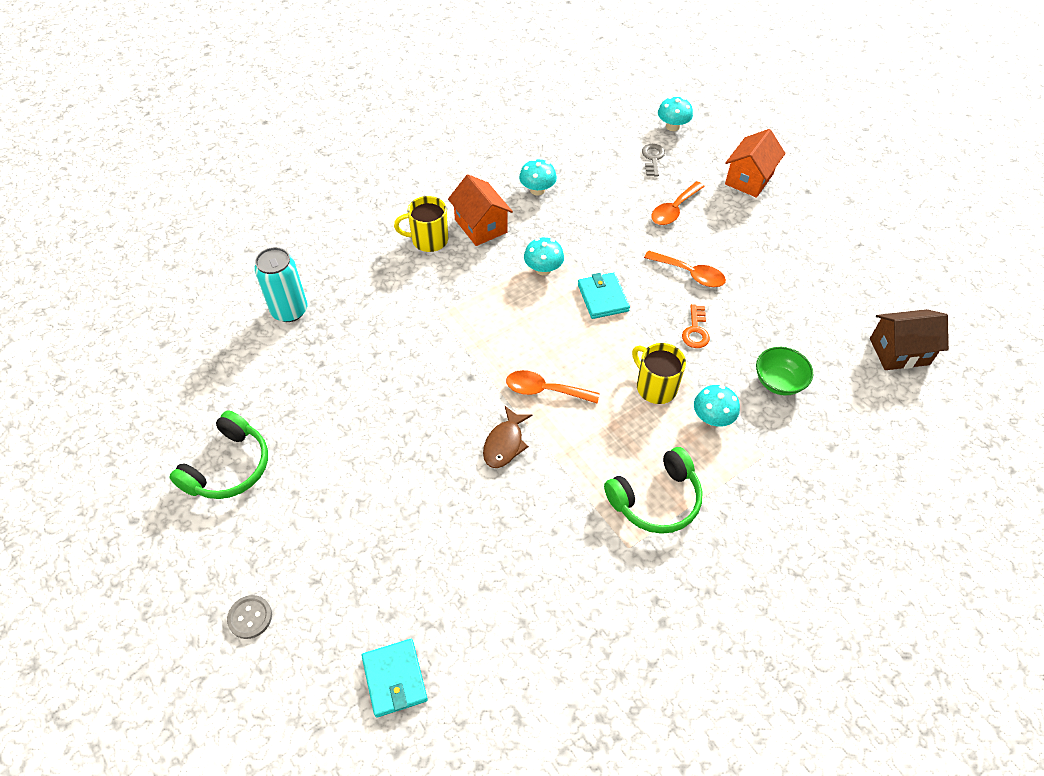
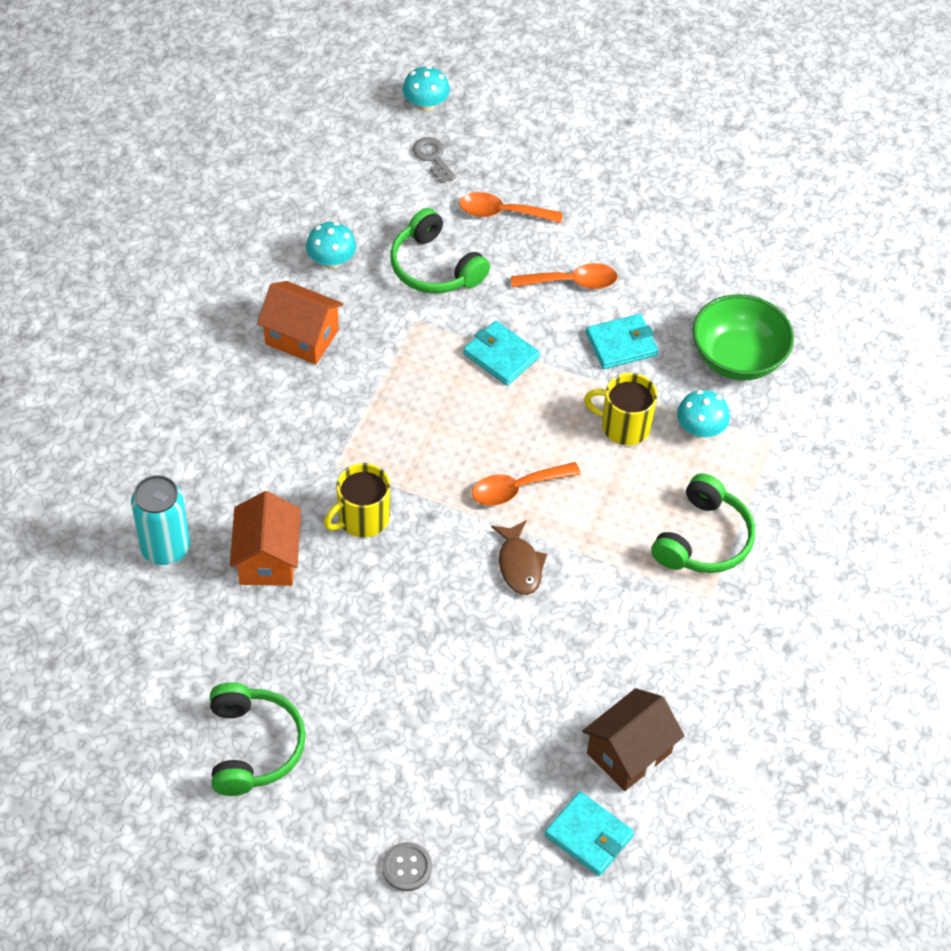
camera: 35 degrees left, 0 degrees up
yellow mug [394,196,448,252] -> yellow mug moved to [324,463,390,538]
turquoise mushroom [524,237,564,275] -> none
orange spoon [651,181,705,225] -> orange spoon turned 90 degrees clockwise [459,192,563,223]
orange key [682,304,710,348] -> turquoise wallet [586,314,659,369]
orange house [725,129,786,198] -> orange house moved to [230,491,301,586]
green bowl [756,347,813,395] -> green bowl [692,294,794,380], size x1.54
brown house [870,309,949,370] -> brown house moved to [582,688,684,791]
none -> green headphones [390,208,490,293]

